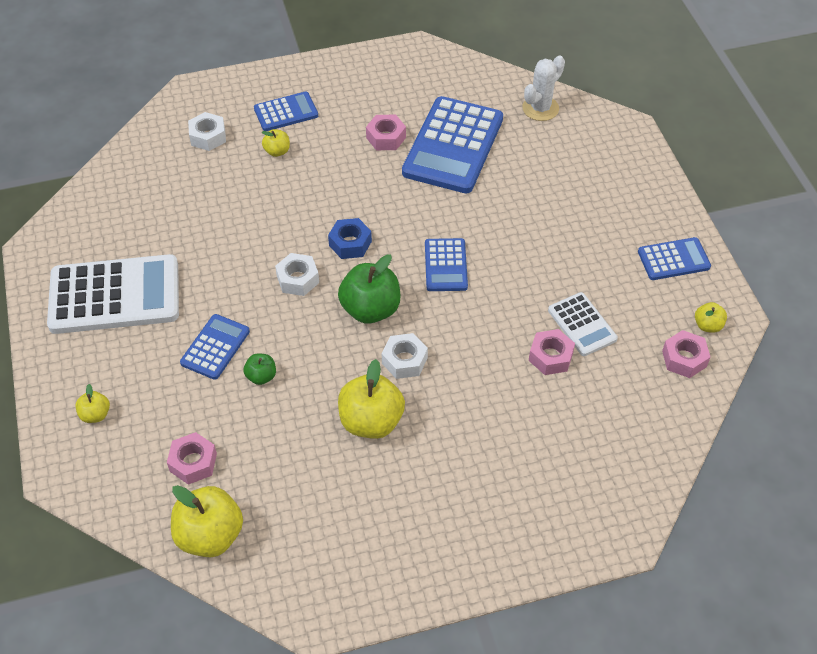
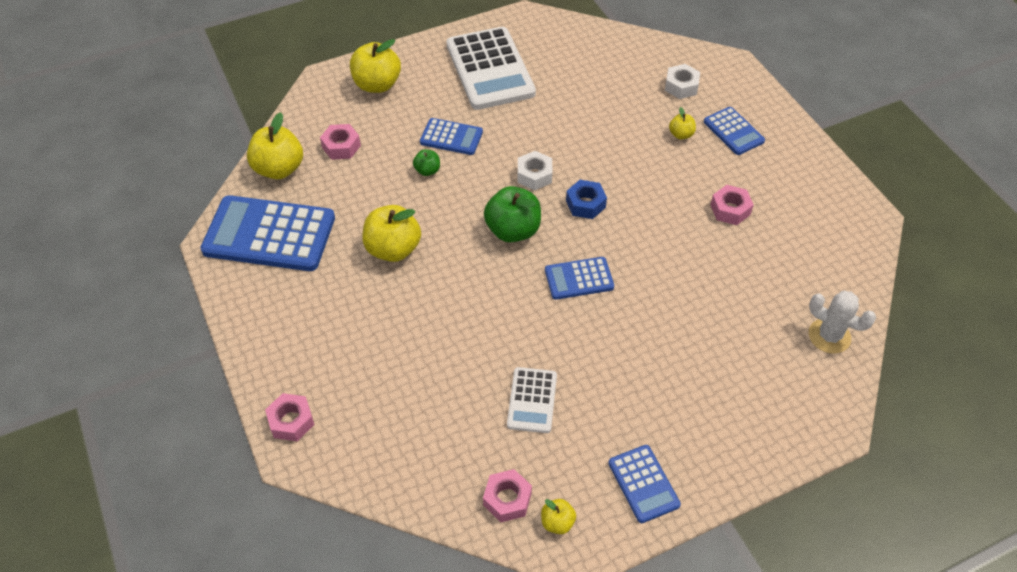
camera: 80 degrees right, 0 degrees up
yellow apple [75,384,110,423] -> yellow apple [350,39,401,93], size x1.99
white nut [382,333,428,379] -> none
blue calculator [402,96,503,194] -> blue calculator moved to [200,195,335,271]
pink nut [529,329,575,375] -> pink nut moved to [265,393,315,441]
white calculator [548,292,618,356] -> white calculator turned 45 degrees counterclockwise [507,367,557,433]

